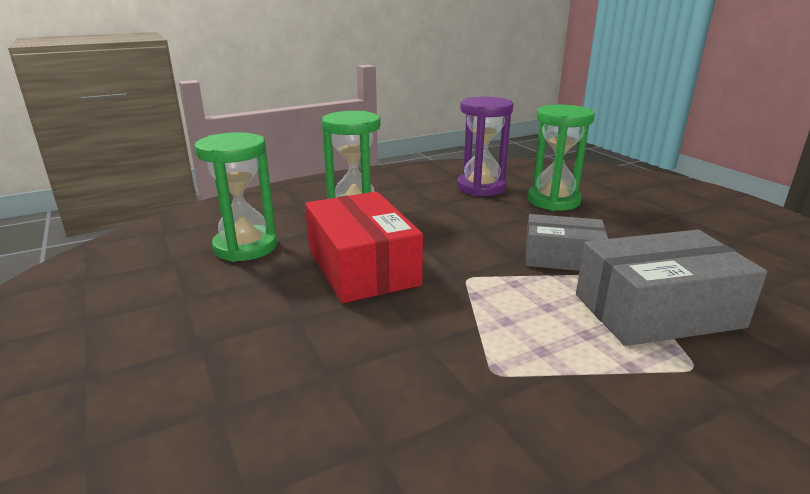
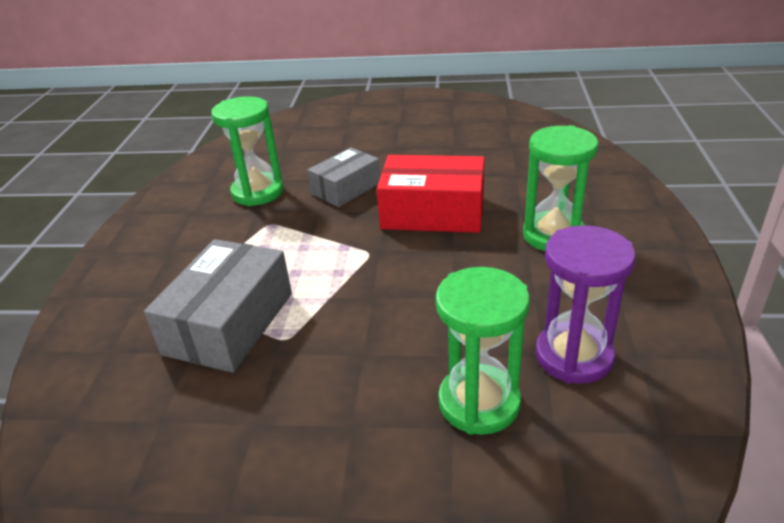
camera: 125 degrees right, 10 degrees up
green hourglass [194,132,277,262] -> green hourglass moved to [211,96,284,206]
grey box [525,214,608,271] -> grey box moved to [308,147,380,207]

